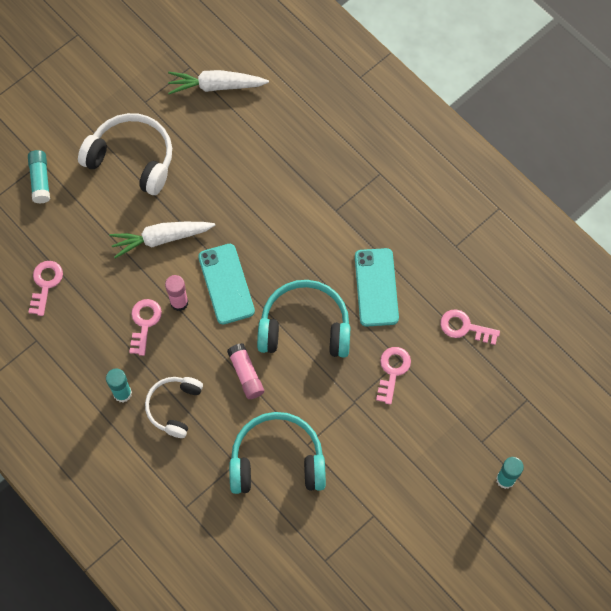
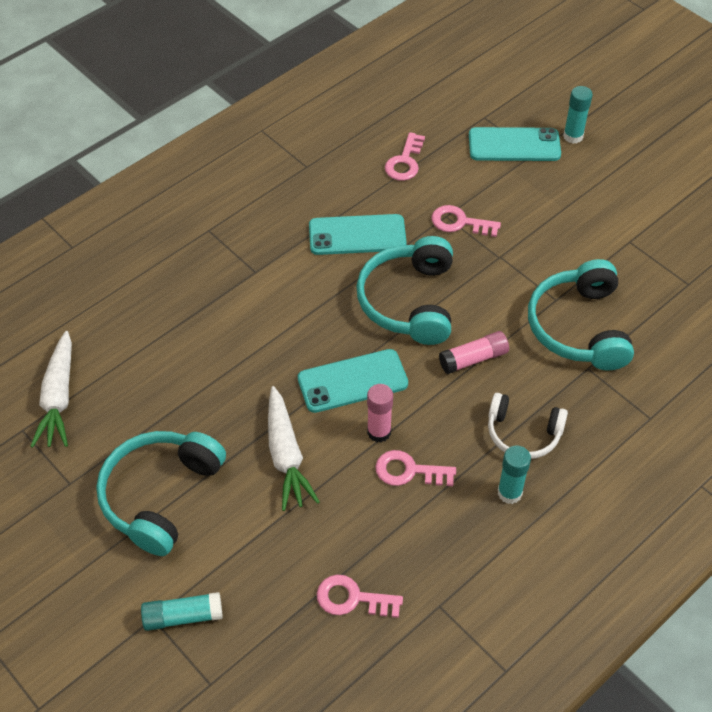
camera: 90 degrees left, 15 degrees down
white headphones [78,113,172,195] -> turquoise headphones [96,431,226,556]
none -> turquoise phone [469,127,561,161]

